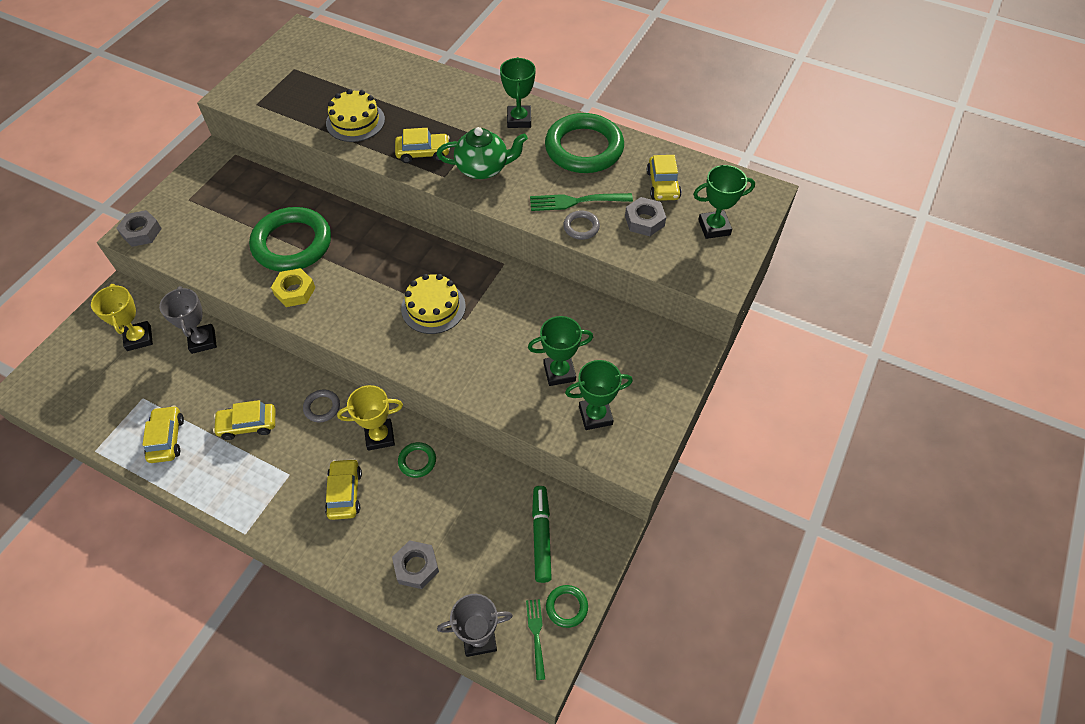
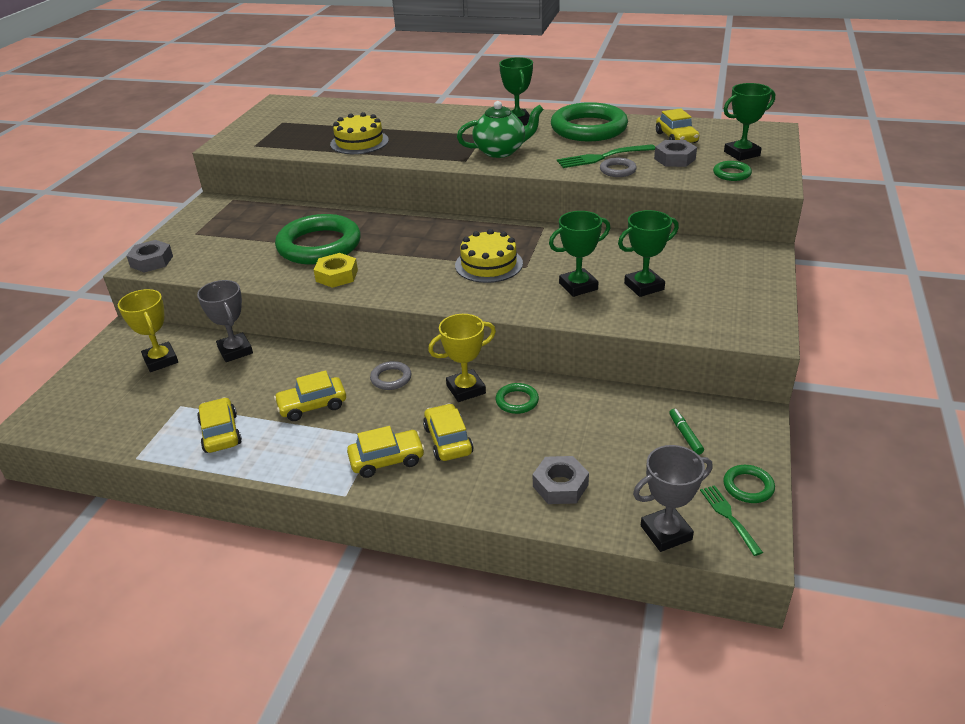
camera: 10 degrees left, 20 degrees down
yellow car [395,128,450,163] -> yellow car moved to [347,426,425,478]
green marker [532,486,552,583] -> green marker [669,409,704,455], size x0.56
green trophy [565,360,633,430] -> green trophy moved to [549,211,610,297]
none -> green ring [713,161,752,181]

